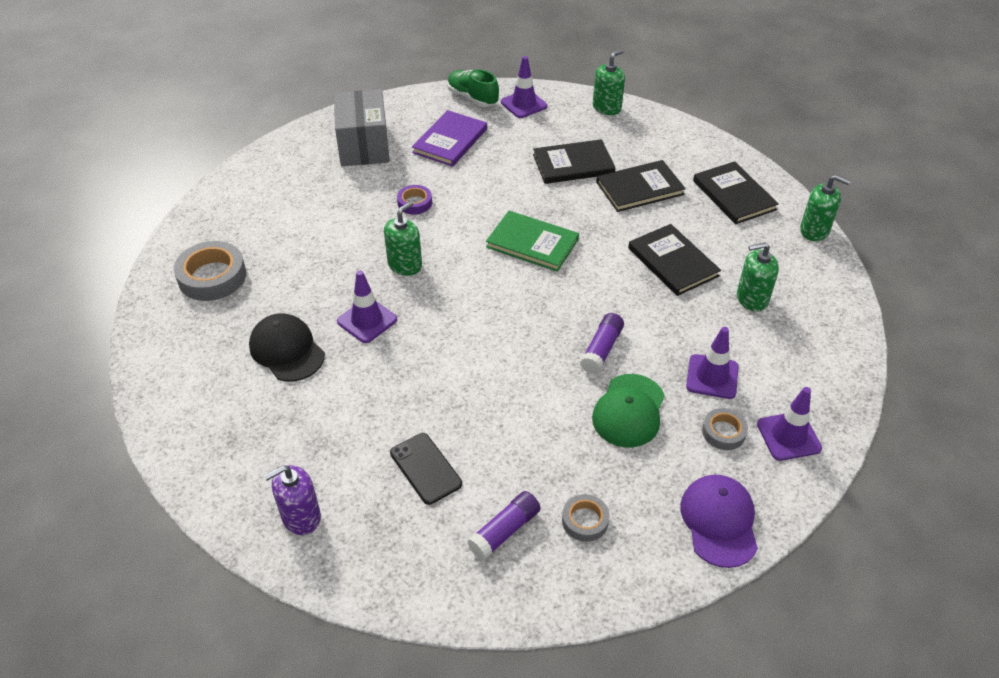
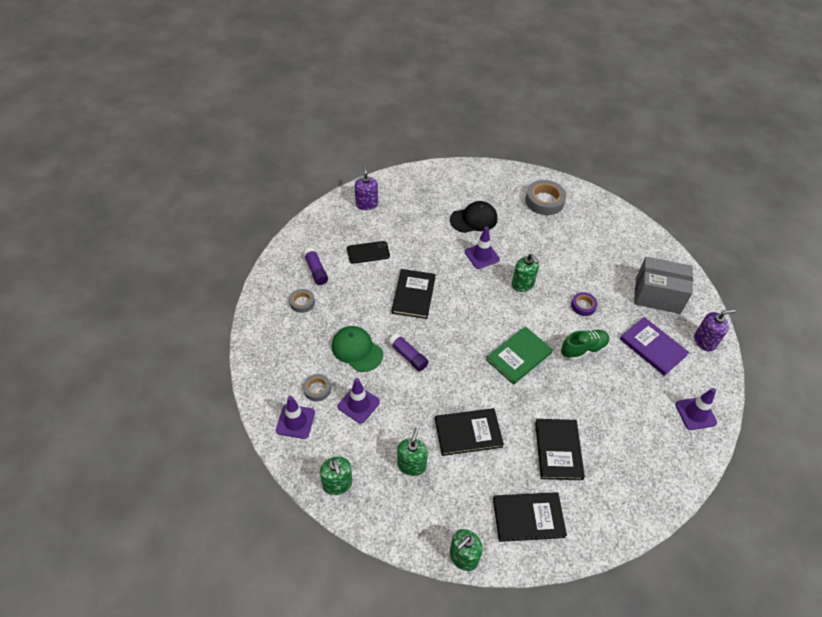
camera: 110 degrees right, 5 degrees up
green shoe [447,69,499,107] -> green shoe moved to [561,330,610,361]
black book [533,139,615,184] -> black book moved to [392,269,436,319]
green soap dispenser [593,49,625,115] -> green soap dispenser moved to [320,457,352,495]
purple cap [680,475,758,568] -> none
none -> purple soap dispenser [694,310,735,351]

